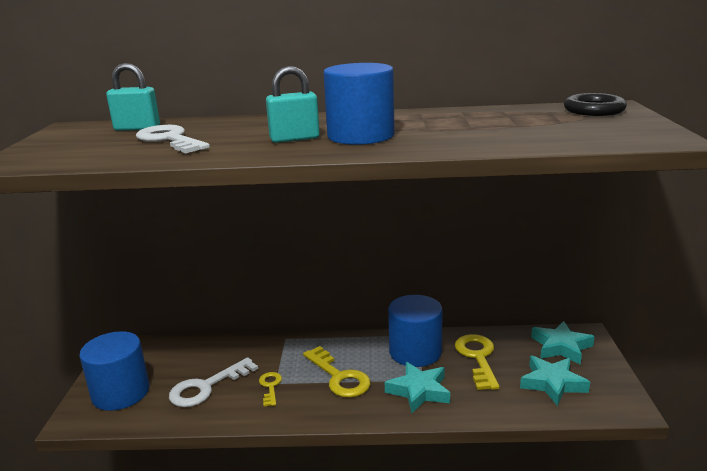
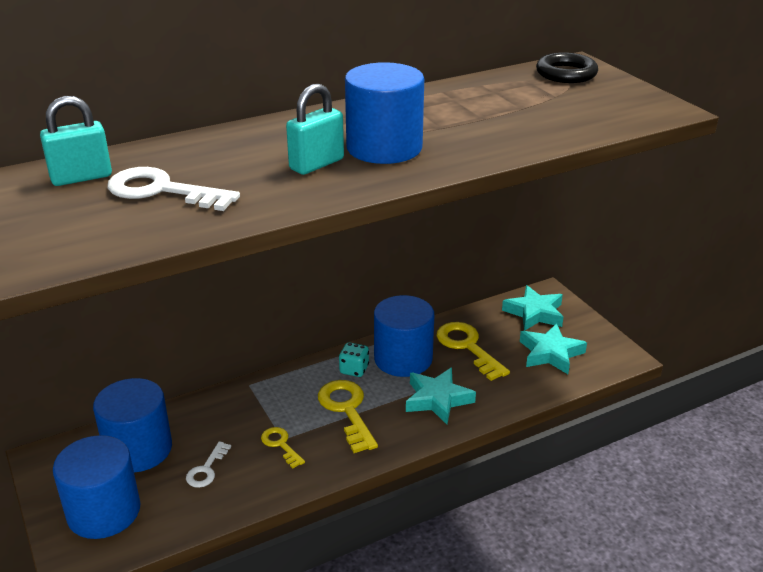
camera: 30 degrees left, 10 degrees up
white key [169,357,258,407] -> white key [186,441,231,488], size x0.56
yellow key [303,346,371,398] -> yellow key turned 135 degrees counterclockwise [318,380,378,453]
none -> blue cylinder [93,378,172,472]
none -> turquoise dice [339,342,369,377]

